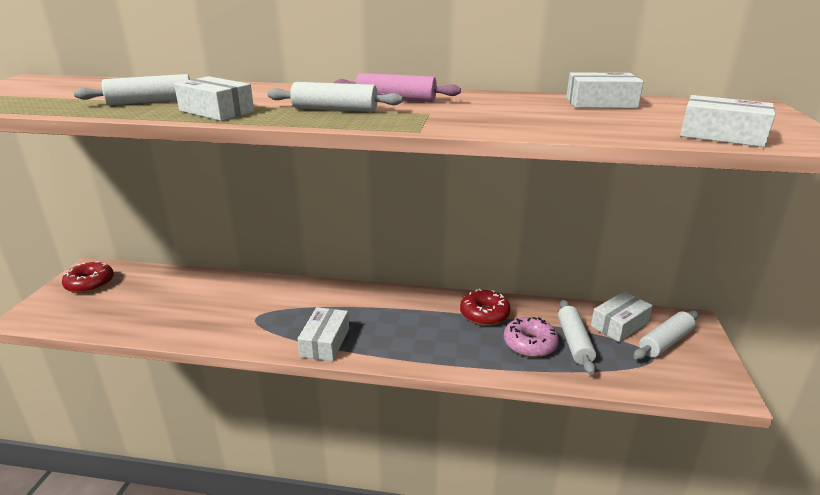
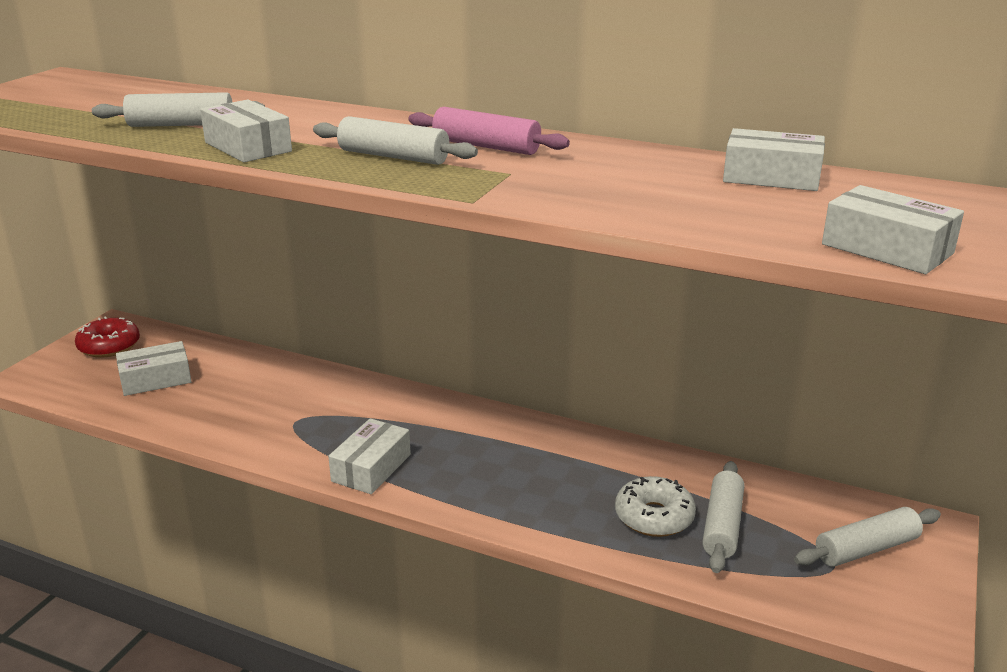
camera: 15 degrees right, 0 degrees up
red donut [460,289,511,326] -> none
pink donut [504,317,559,357] -> white donut [615,476,696,537]
white box [591,291,653,342] -> white box moved to [116,341,192,396]

